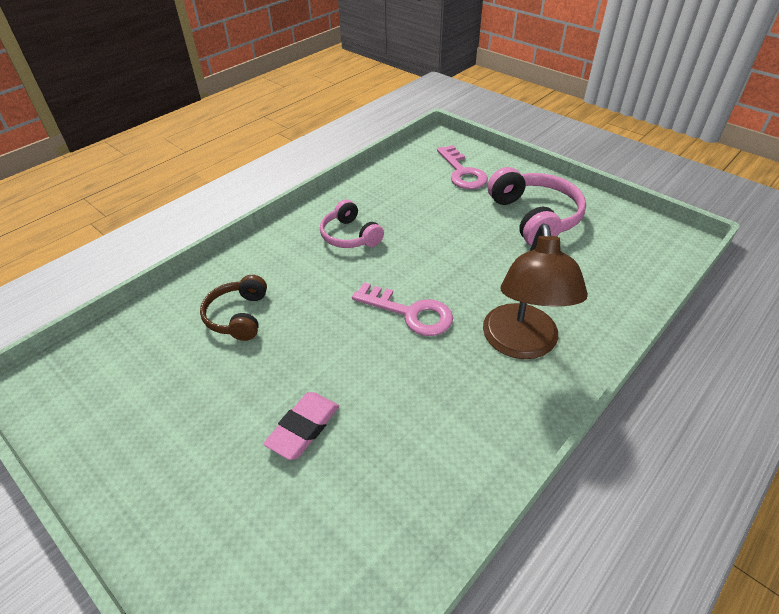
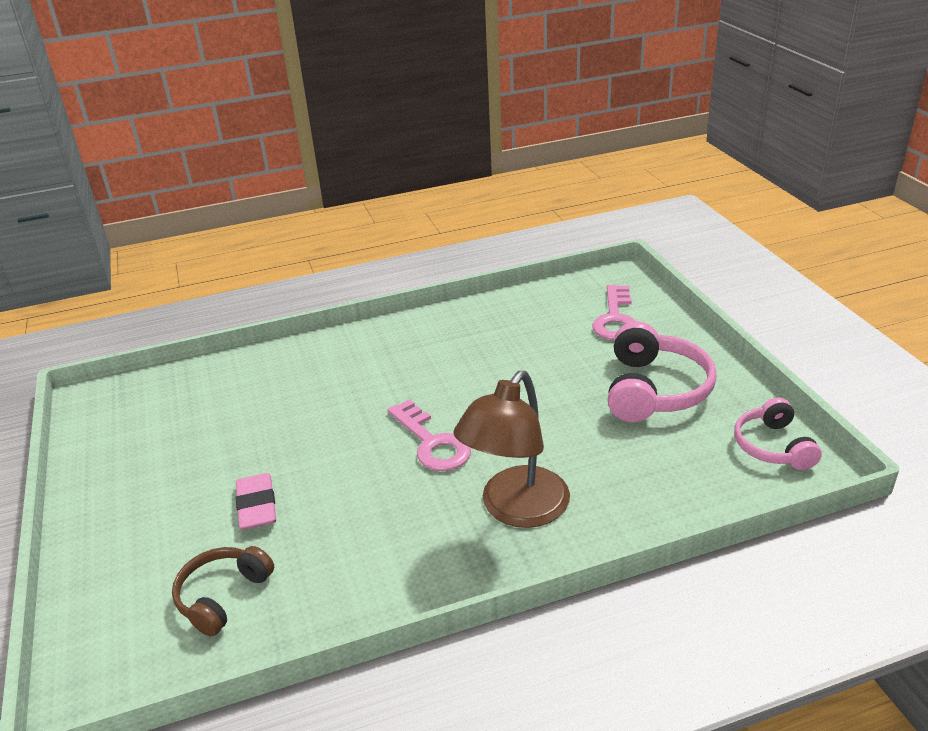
camera: 30 degrees right, 10 degrees down
brown headphones [200,275,267,341] -> brown headphones moved to [172,546,274,637]
pink eraser [263,392,339,460] -> pink eraser turned 75 degrees counterclockwise [236,473,276,530]
pink headphones [320,200,384,248] -> pink headphones moved to [734,398,822,470]

